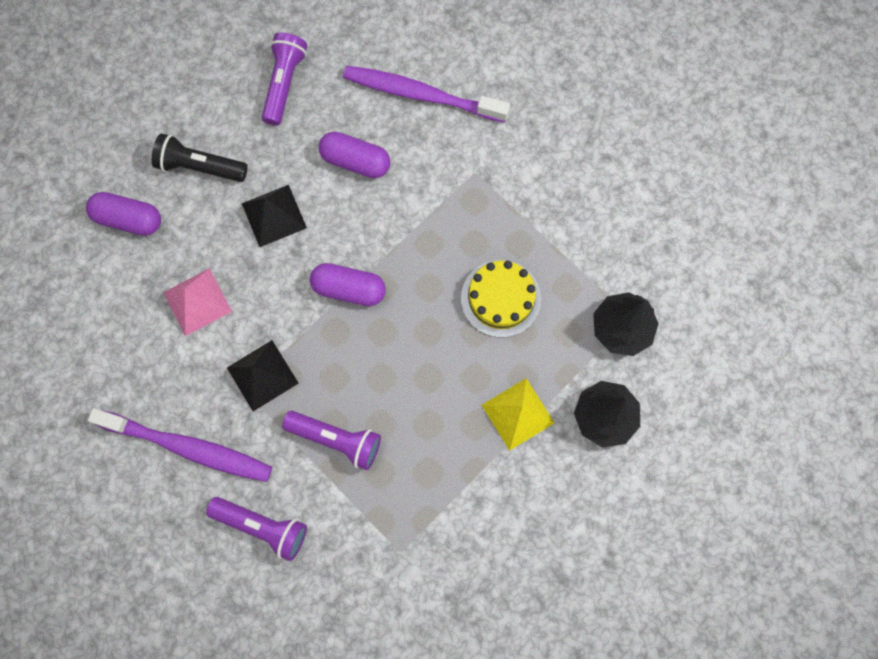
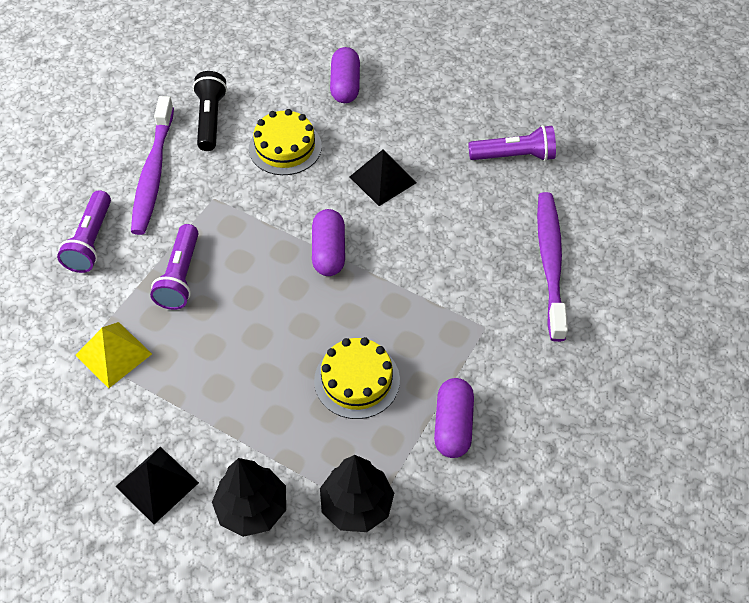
camera: 75 degrees right, 20 degrees down
black flashlight [152,133,248,182] -> black flashlight moved to [193,71,227,151]
pink pyramid [163,268,232,336] -> yellow cake [249,109,322,175]
black pyramid [227,340,299,411] -> black pyramid moved to [115,447,199,524]
purple capsule [319,132,390,178] -> purple capsule moved to [434,378,474,458]
yellow pyramid [482,378,554,451] -> yellow pyramid moved to [76,322,152,388]

